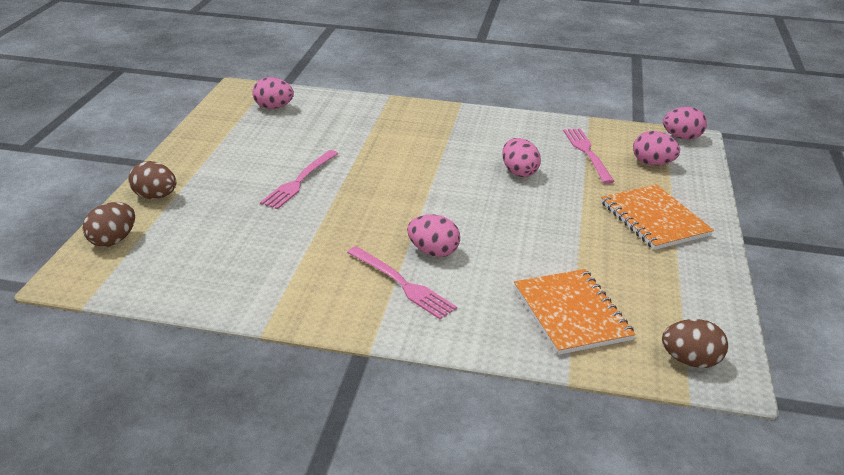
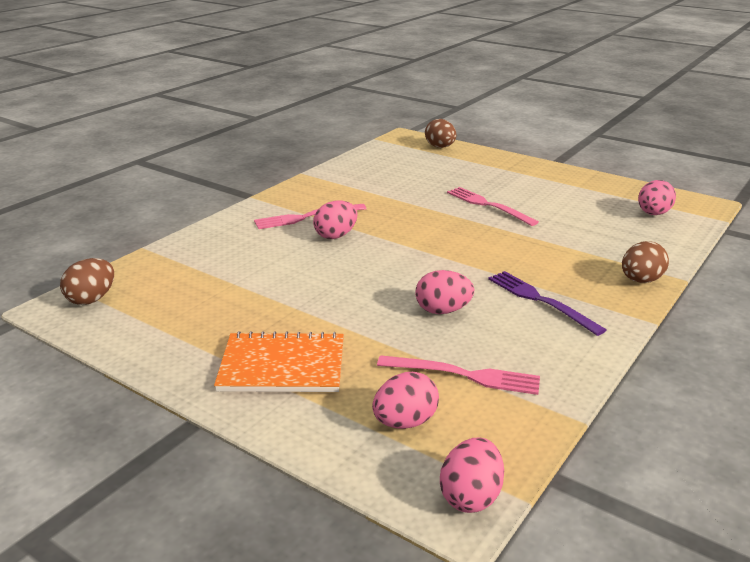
camera: 115 degrees right, 5 degrees down
brown egg [128,161,176,199] -> brown egg moved to [622,241,669,283]
orange notebook [514,269,636,355] -> none
none -> purple fork [488,271,606,336]

